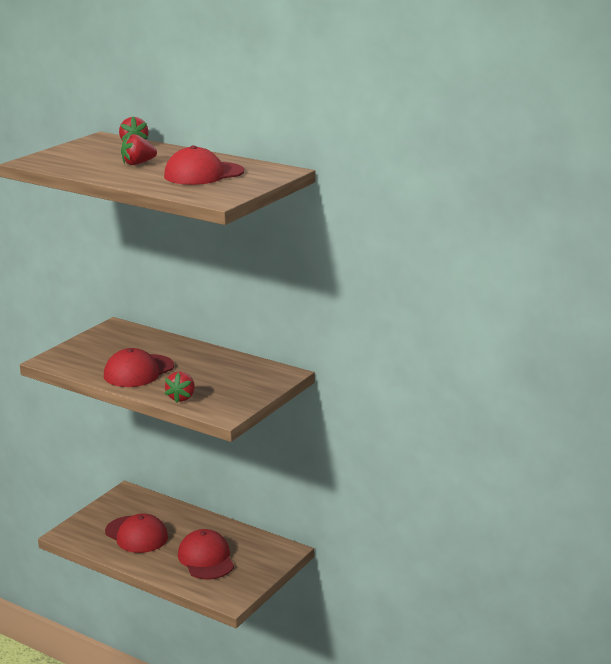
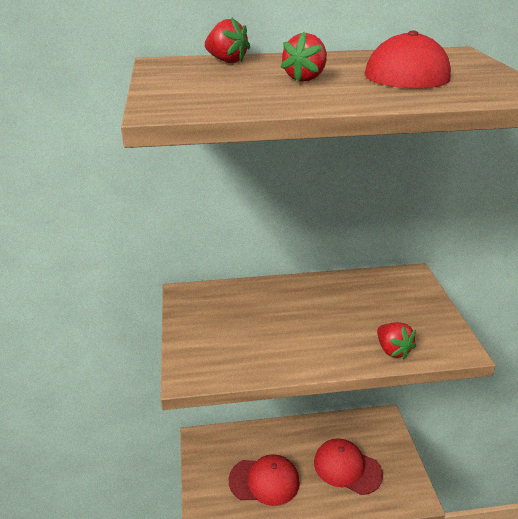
camera: 40 degrees left, 10 degrees up
red cap [104,348,174,387] -> none

